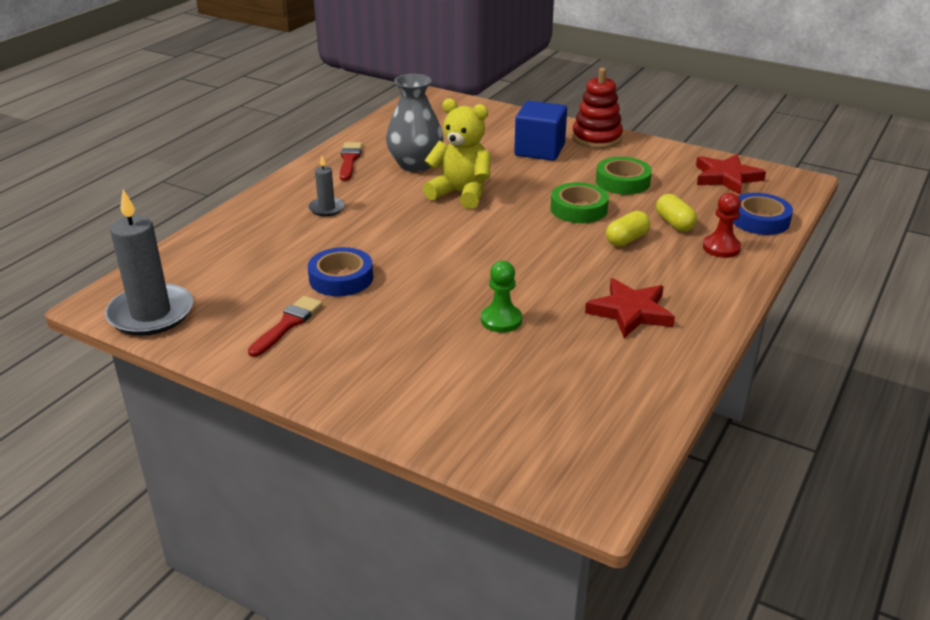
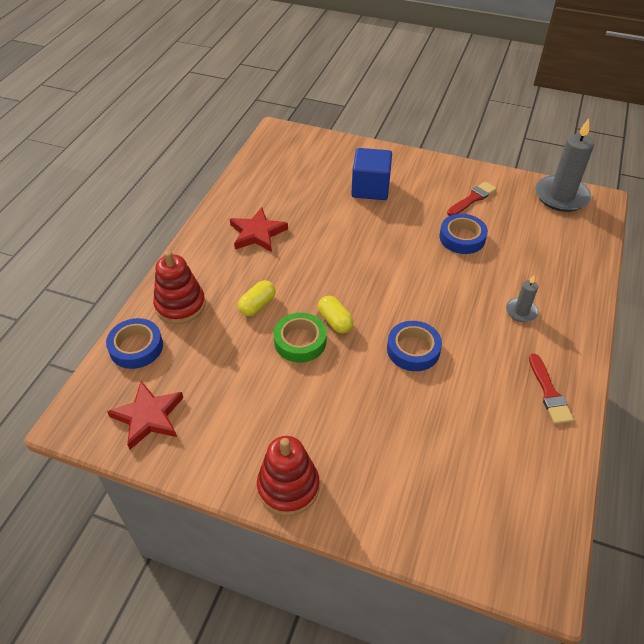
camera: 170 degrees right, 15 degrees up
red brush [248,296,323,357] -> red brush turned 150 degrees counterclockwise [447,181,497,216]
grey vase [386,74,444,172] -> none
yellow teddy bear [423,98,491,209] -> blue tape [387,321,442,371]
green pawn [481,261,522,333] -> none
blue cube [514,101,567,161] -> blue cube moved to [351,148,392,200]
green tape [596,157,652,195] -> none
yellow capsule [656,194,697,231] -> yellow capsule moved to [318,296,354,333]
red pawn [703,193,741,258] -> red stacking toy [153,251,205,324]

